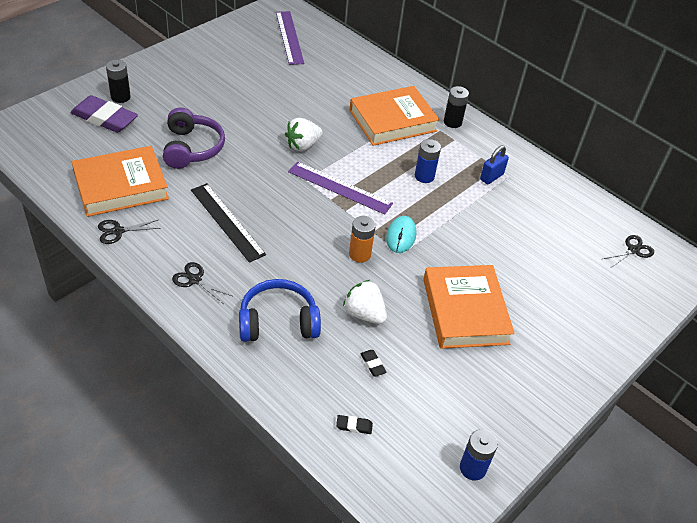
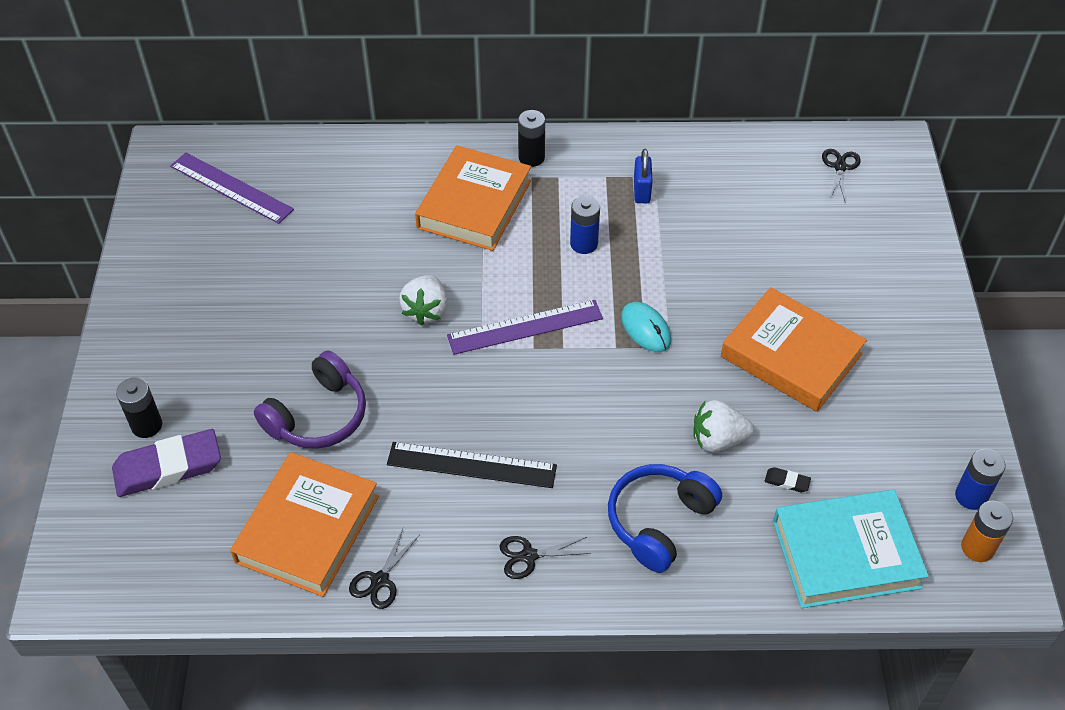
camera: 40 degrees left, 5 degrees up
purple headphones [163,107,225,169] -> purple headphones turned 90 degrees clockwise [254,350,366,449]
black eraser [336,415,373,434] -> turquoise book [773,489,929,608]
orange battery [349,216,376,263] -> orange battery moved to [961,501,1013,562]

